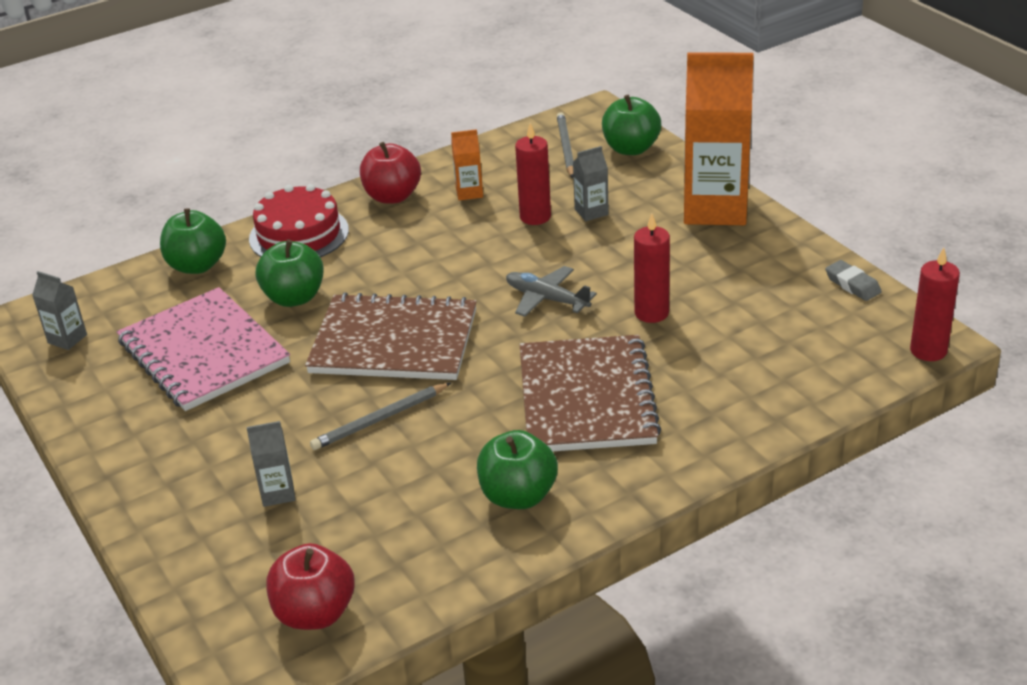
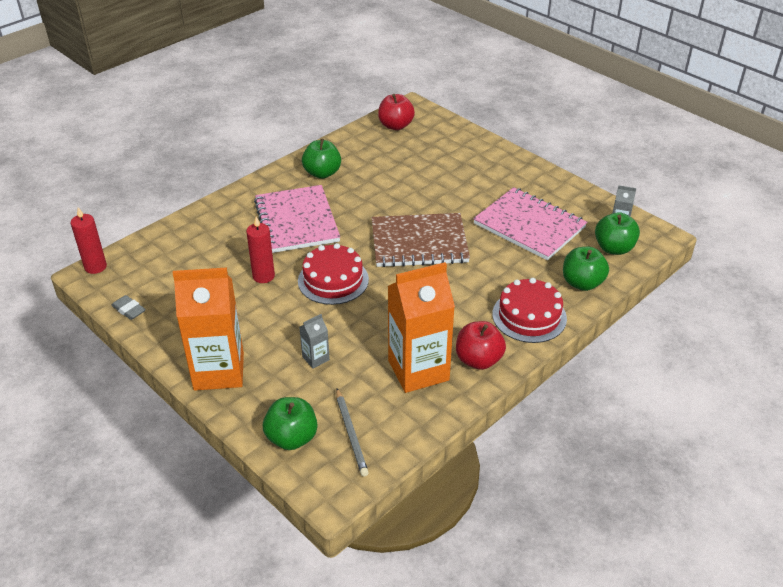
camera: 165 degrees right, 5 degrees up
grey carton [246,421,296,507] -> none
green apple [256,239,324,307] -> green apple moved to [595,212,640,255]
grey pencil [310,383,451,450] -> none
orange carton [451,129,483,201] -> orange carton [388,262,455,393], size x2.35
grey plane [506,266,597,317] -> red cake [298,243,369,305]
red candle [515,123,551,225] -> none
brown notebook [520,335,661,451] -> pink notebook [254,185,340,253]

